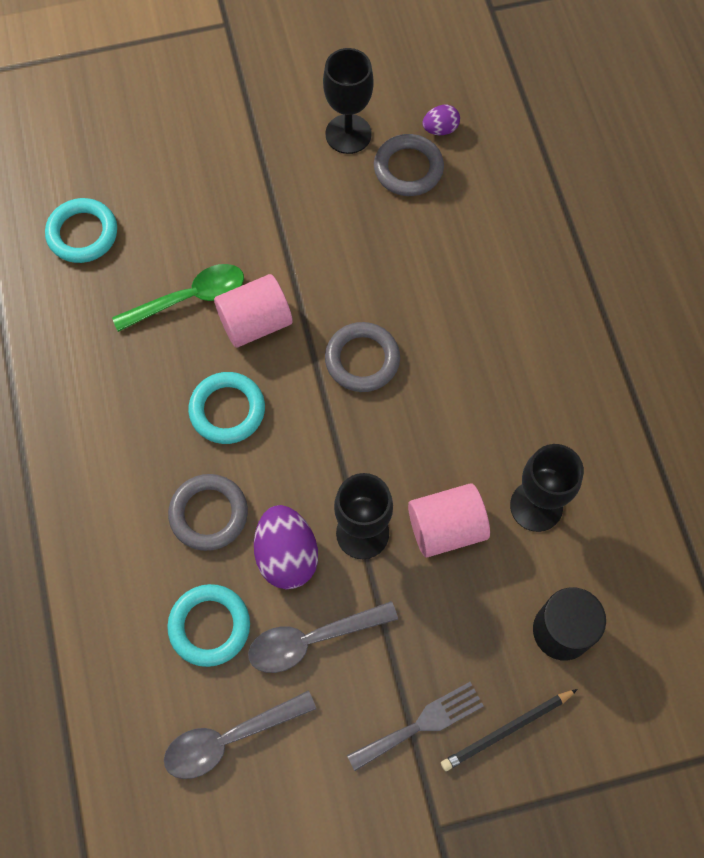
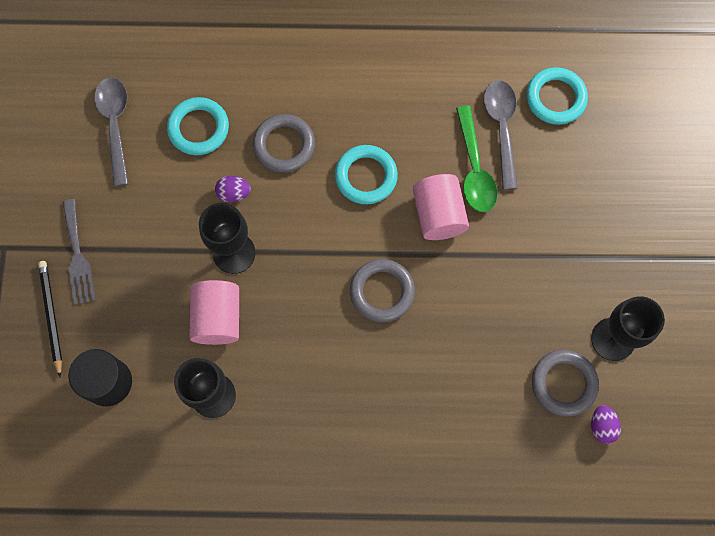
camera: 105 degrees right, 5 degrees up
grey spoon [248,601,398,673] -> grey spoon moved to [484,80,518,190]
purple egg [254,505,318,589] -> purple egg [215,176,251,202], size x0.54

